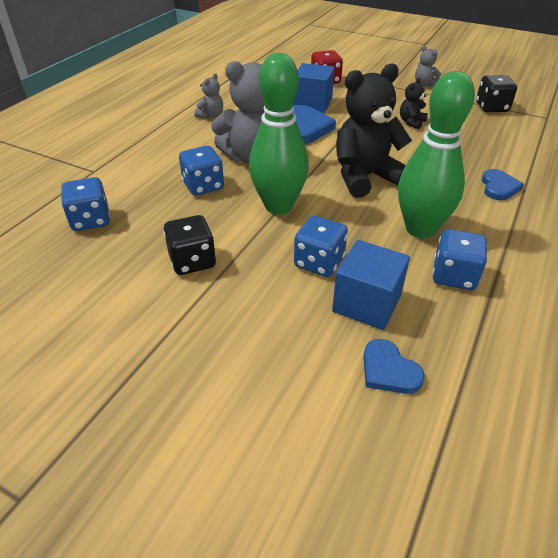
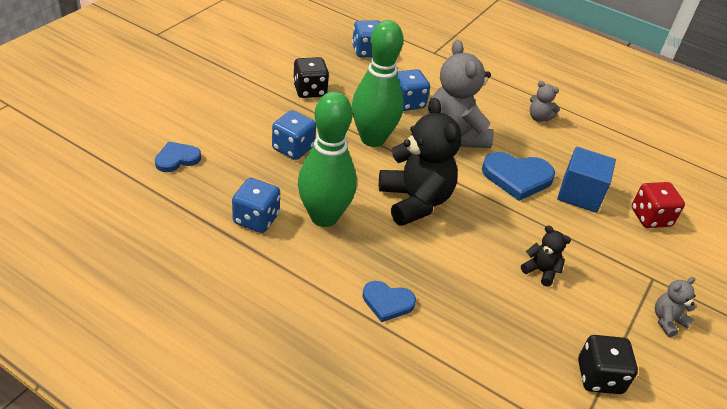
camera: 90 degrees right, 0 degrees up
blue cube [332,240,410,330] -> none

